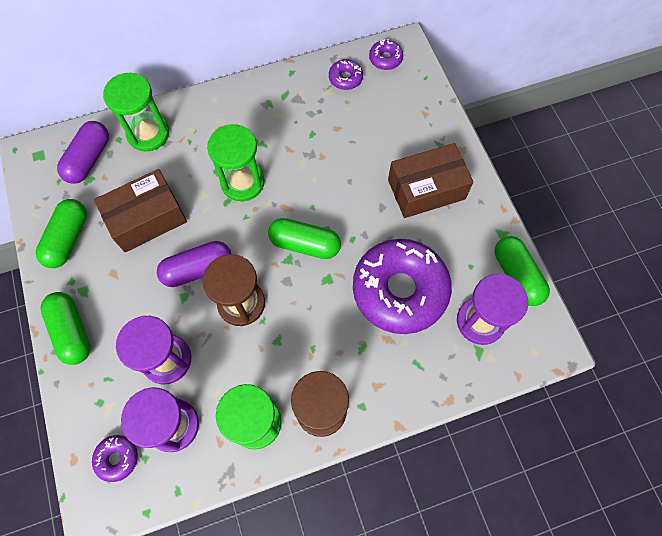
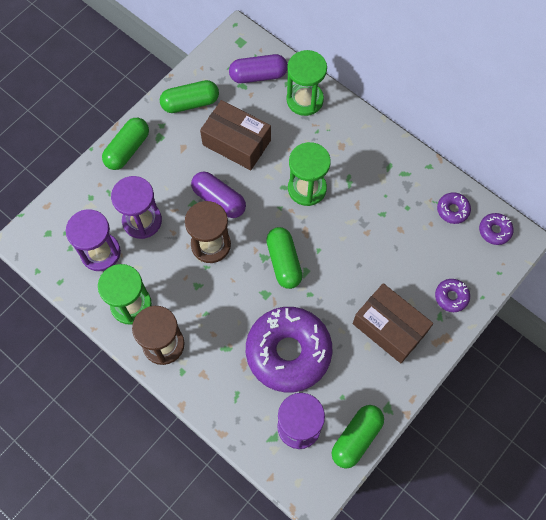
camera: 60 degrees right, 0 degrees up
purple donut [92,435,138,482] -> purple donut moved to [435,279,470,312]

